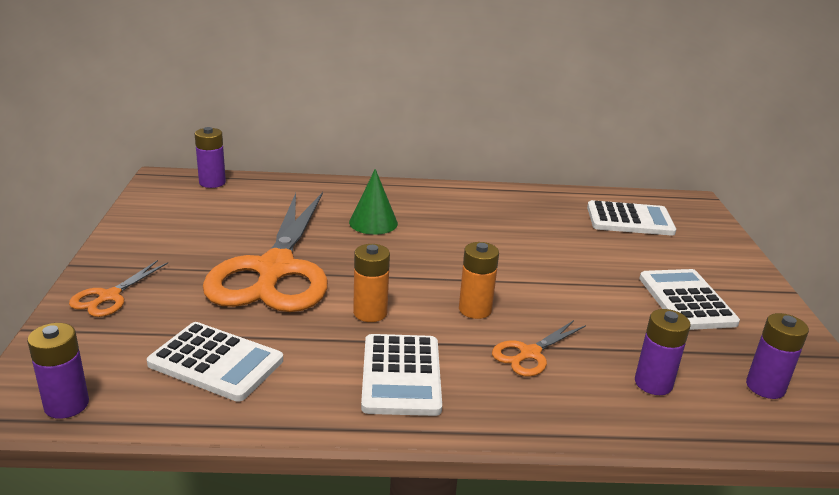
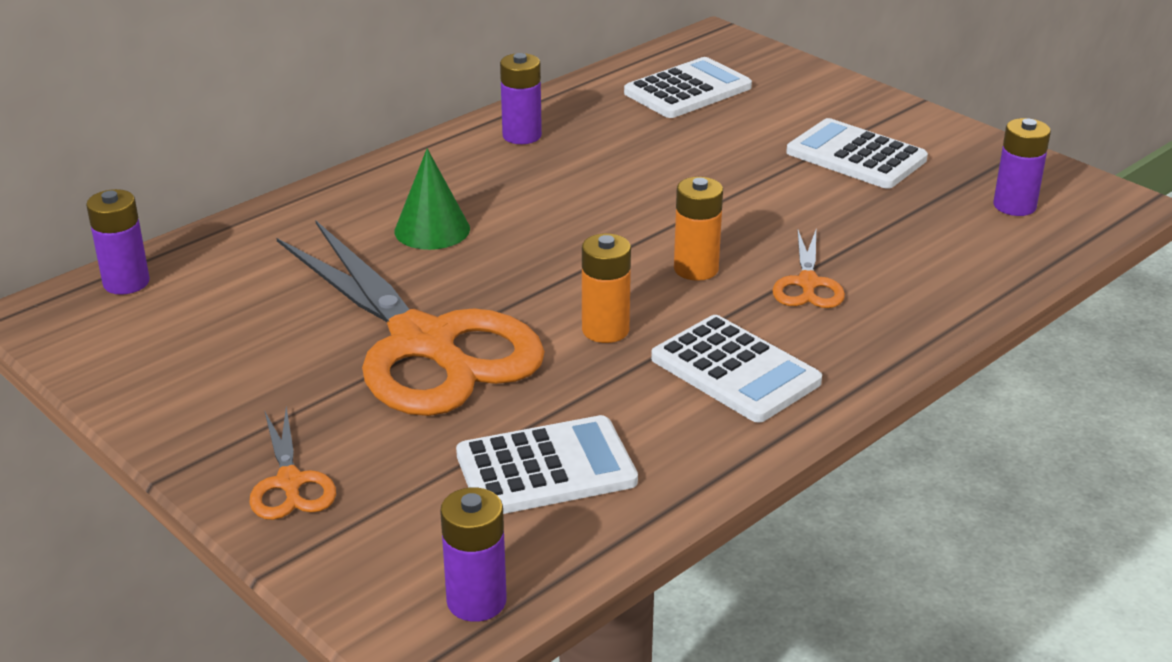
camera: 40 degrees left, 5 degrees up
purple battery [635,309,690,395] -> purple battery moved to [500,53,542,144]

